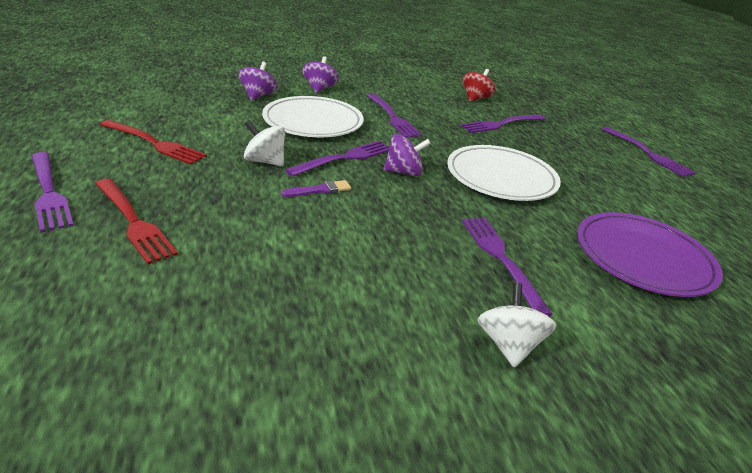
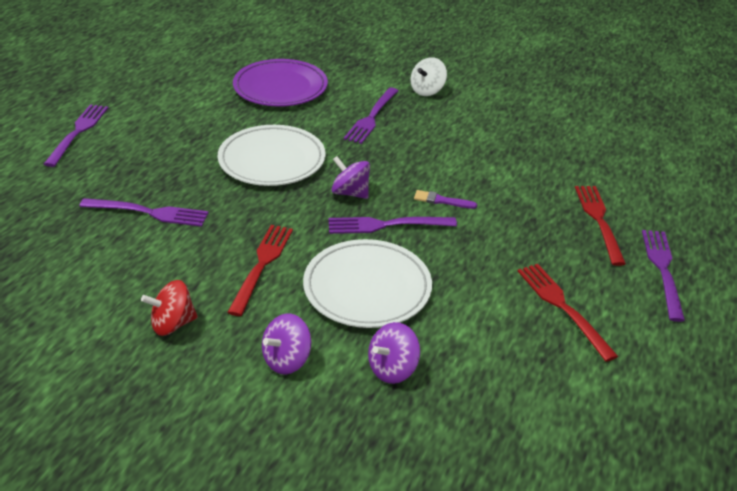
camera: 140 degrees left, 5 degrees up
white spinning top [244,121,285,166] -> none
purple fork [367,93,422,138] -> red fork [227,225,293,316]
red spinning top [463,69,495,102] -> red spinning top moved to [141,280,198,336]

